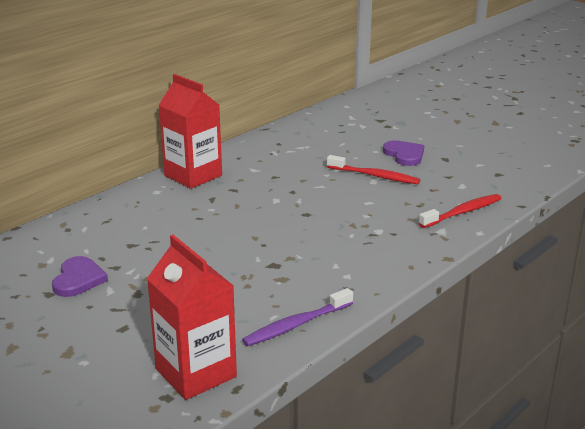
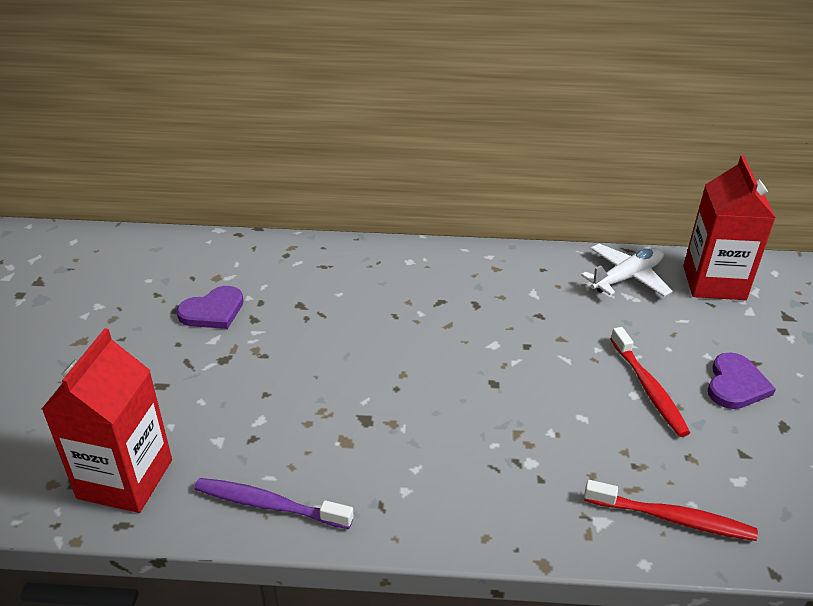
camera: 50 degrees right, 10 degrees up
red carton [159,74,222,189] -> red carton moved to [683,155,776,300]
none -> white plane [581,244,672,297]

